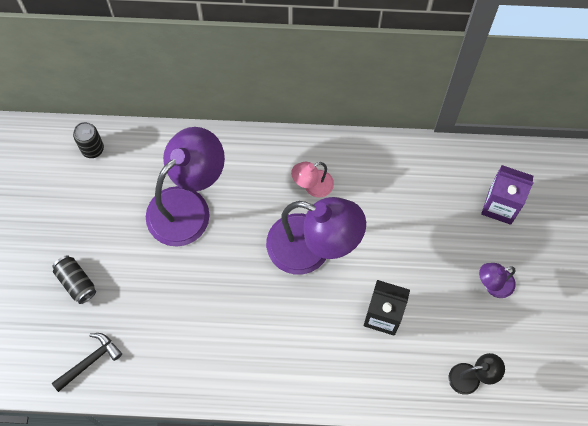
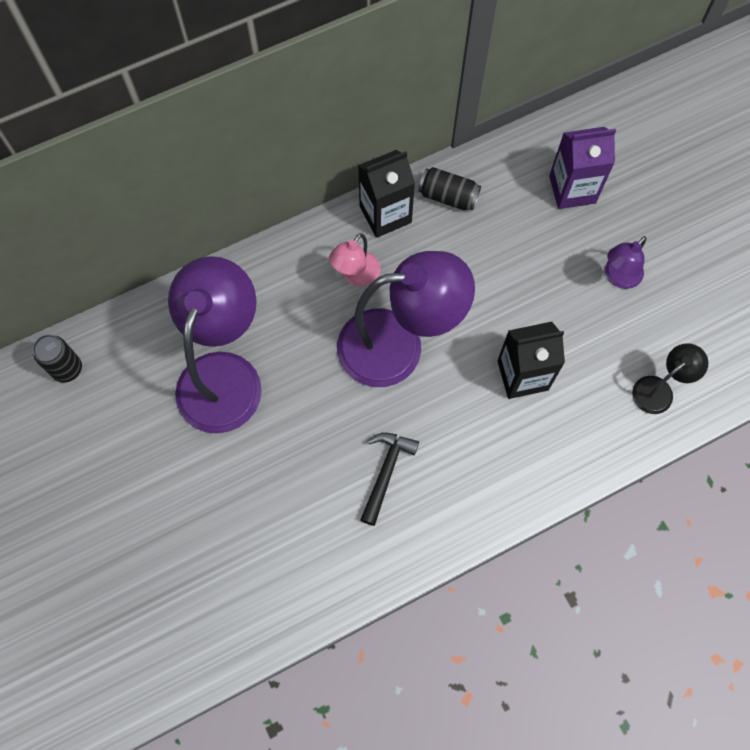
camera: 30 degrees left, 0 degrees up
black can [52,255,96,304] -> black can moved to [418,167,481,211]
black hammer [52,333,122,392] -> black hammer moved to [360,433,419,526]
none -> black carton [358,150,415,238]

